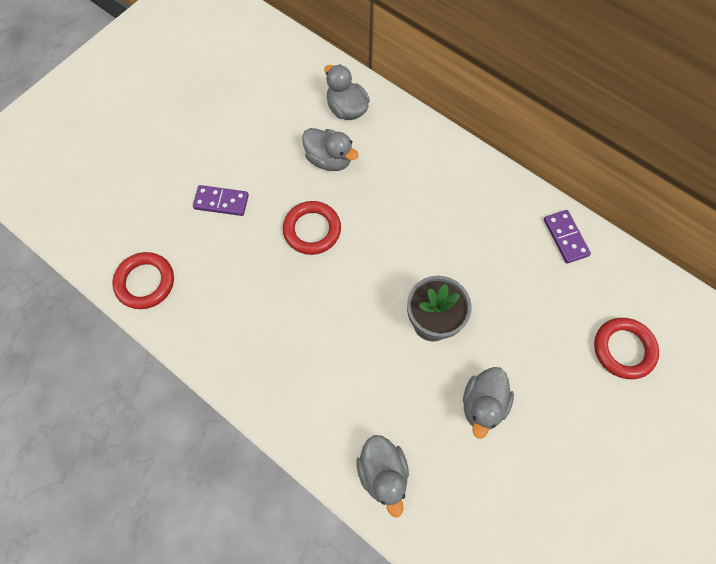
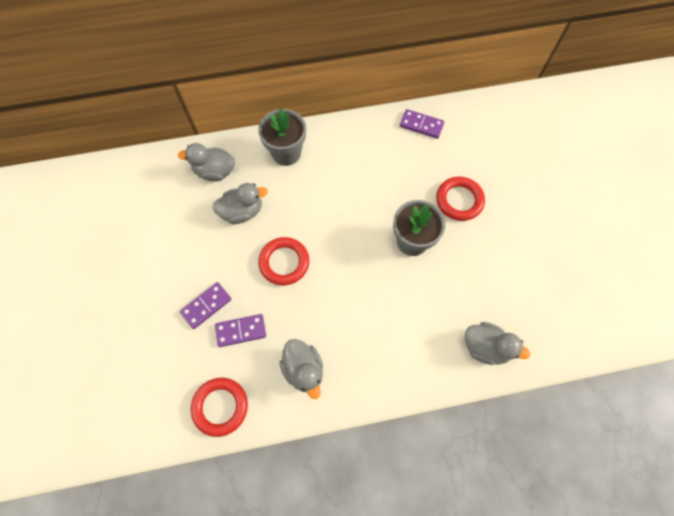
camera: 50 degrees left, 0 degrees up
grey duck [463,367,514,439] -> grey duck moved to [279,339,323,399]
red ring [594,318,659,379] -> red ring moved to [436,177,485,221]
none -> purple domino [215,314,266,347]
none -> grey flower pot [258,108,306,166]

